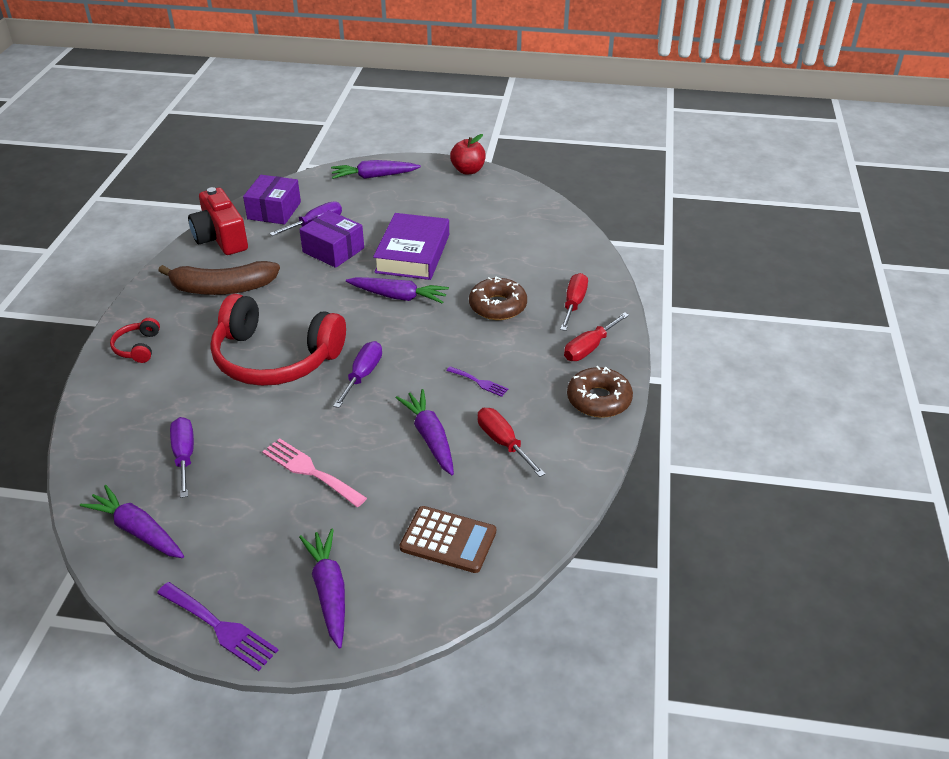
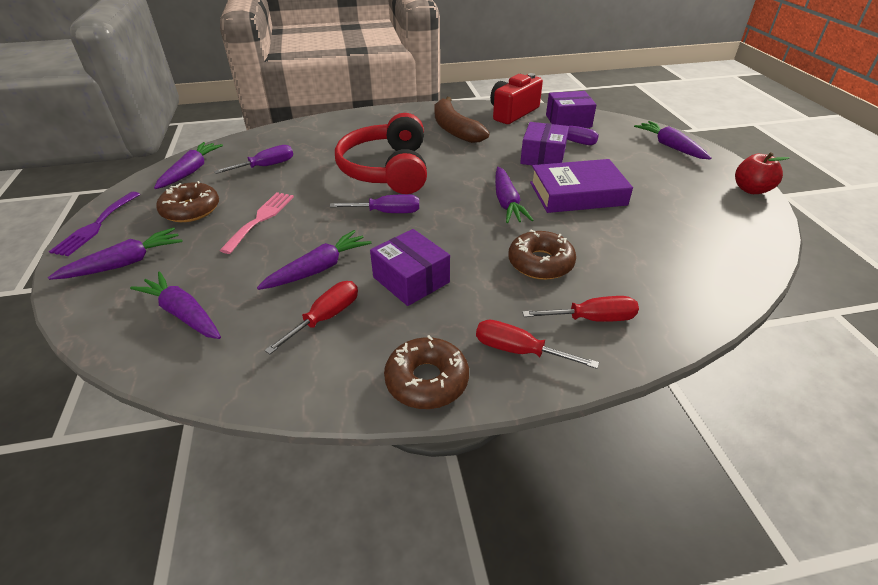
camera: 70 degrees right, 0 degrees up
red headphones [110,318,160,363] -> none
brown calculator [400,506,496,573] -> purple carrot [130,271,221,339]
purple fork [447,366,508,397] -> purple box [370,229,450,306]
none -> brown donut [156,181,219,222]

